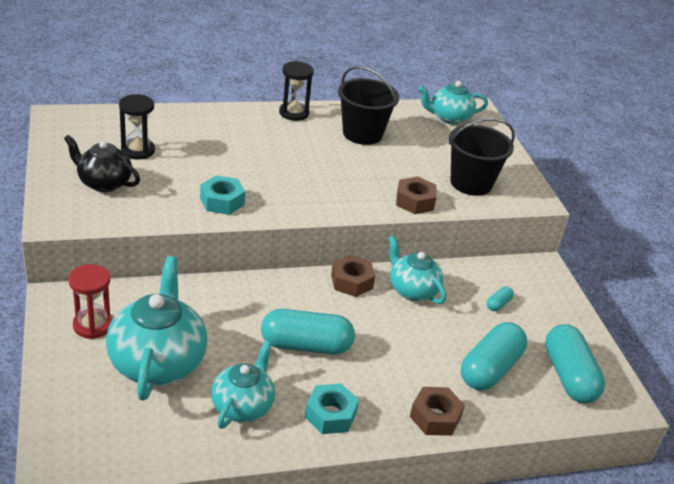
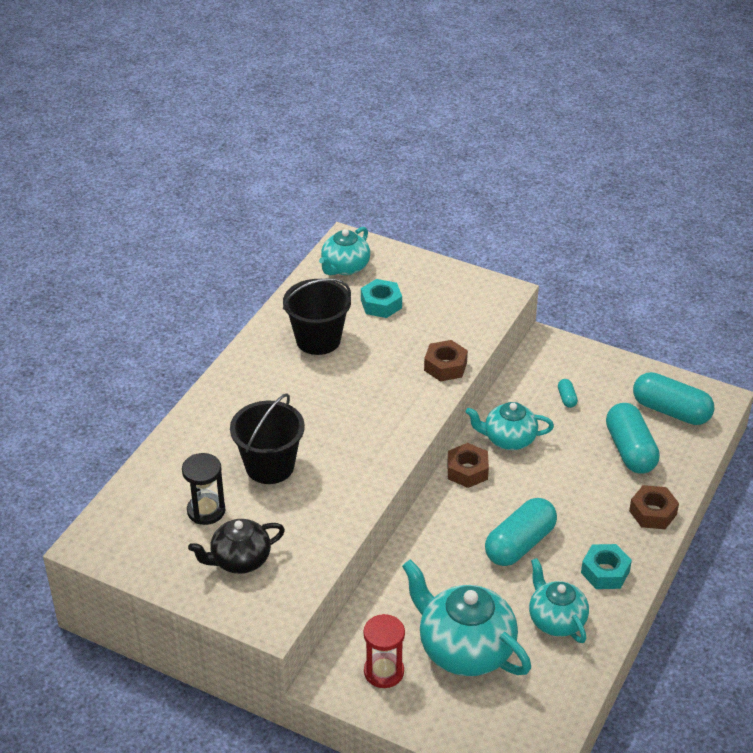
camera: 45 degrees left, 5 degrees up
turquoise nut [200,175,245,215] -> turquoise nut moved to [361,279,402,318]
black hourglass [279,61,314,121] -> none
black bucket [449,118,515,196] -> black bucket moved to [230,393,305,484]

